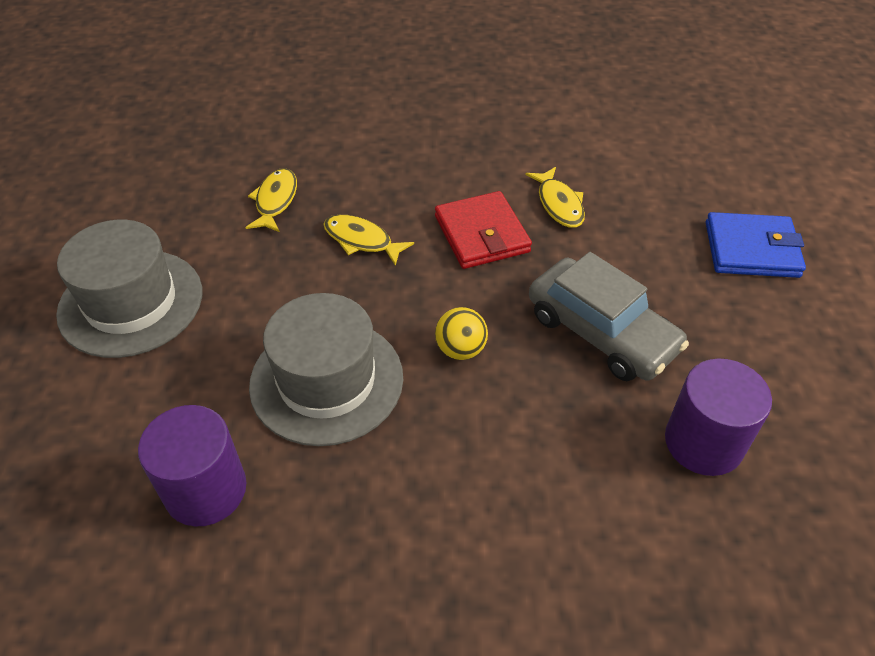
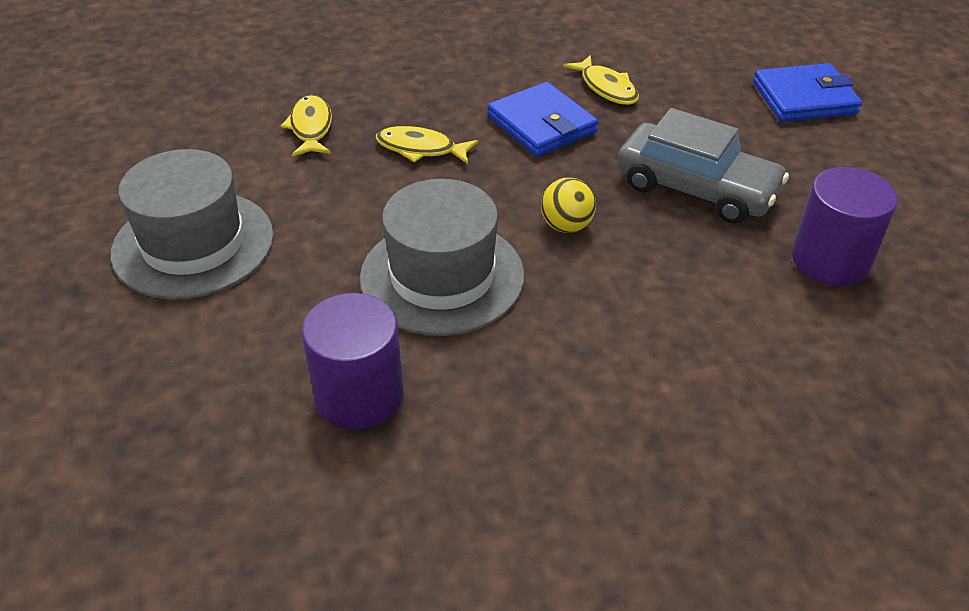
camera: 15 degrees left, 5 degrees down
red wallet [435,191,532,269] -> blue wallet [487,82,599,157]

